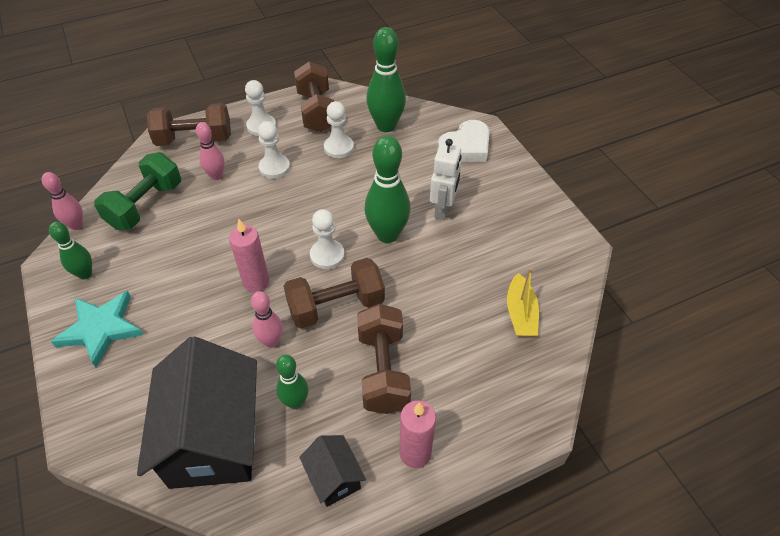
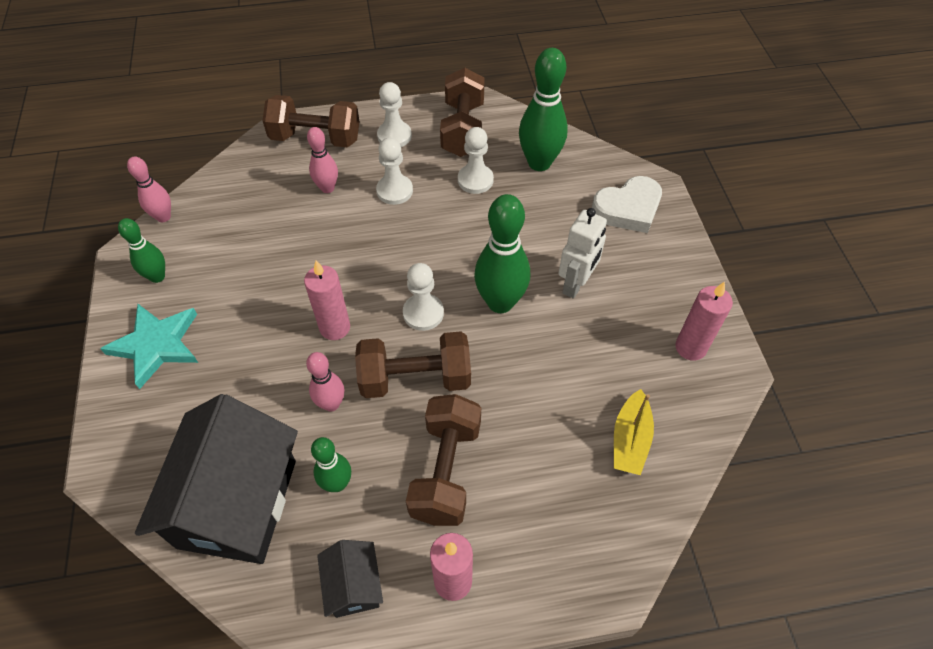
camera: 15 degrees right, 5 degrees up
green dumbbell [94,152,181,230] -> none
none -> pink candle [675,281,733,361]

